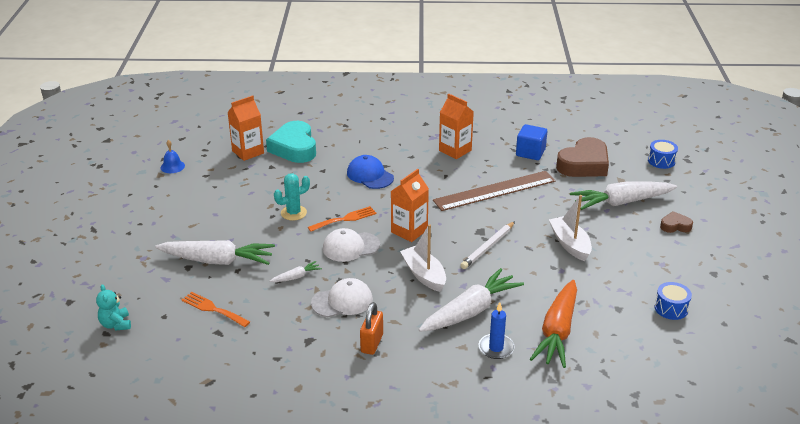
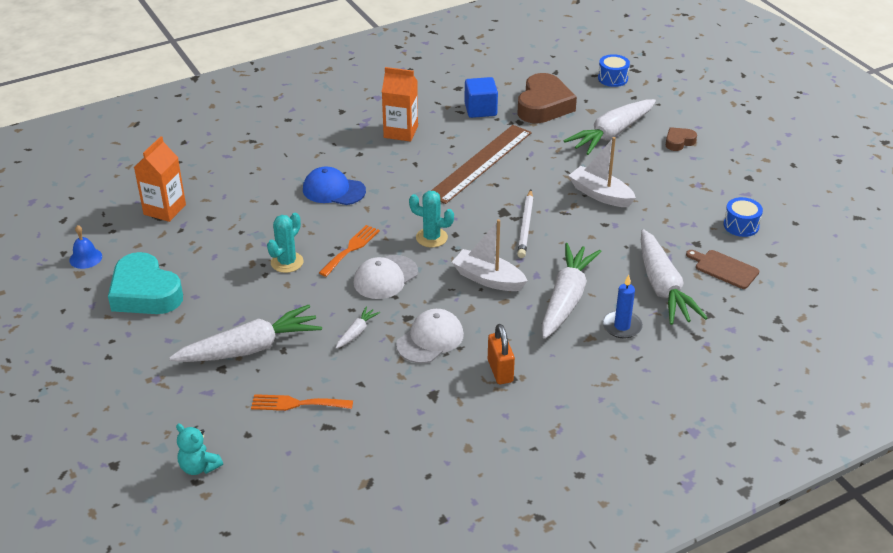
camera: 30 degrees left, 5 degrees up
turquoise heart [266,121,316,163] -> turquoise heart moved to [108,252,183,314]
orange carton [391,169,429,242] -> turquoise cactus [409,191,454,248]
orange carrot [530,280,577,368] -> white carrot [641,229,708,325]
none -> brown cutting board [686,250,759,289]

